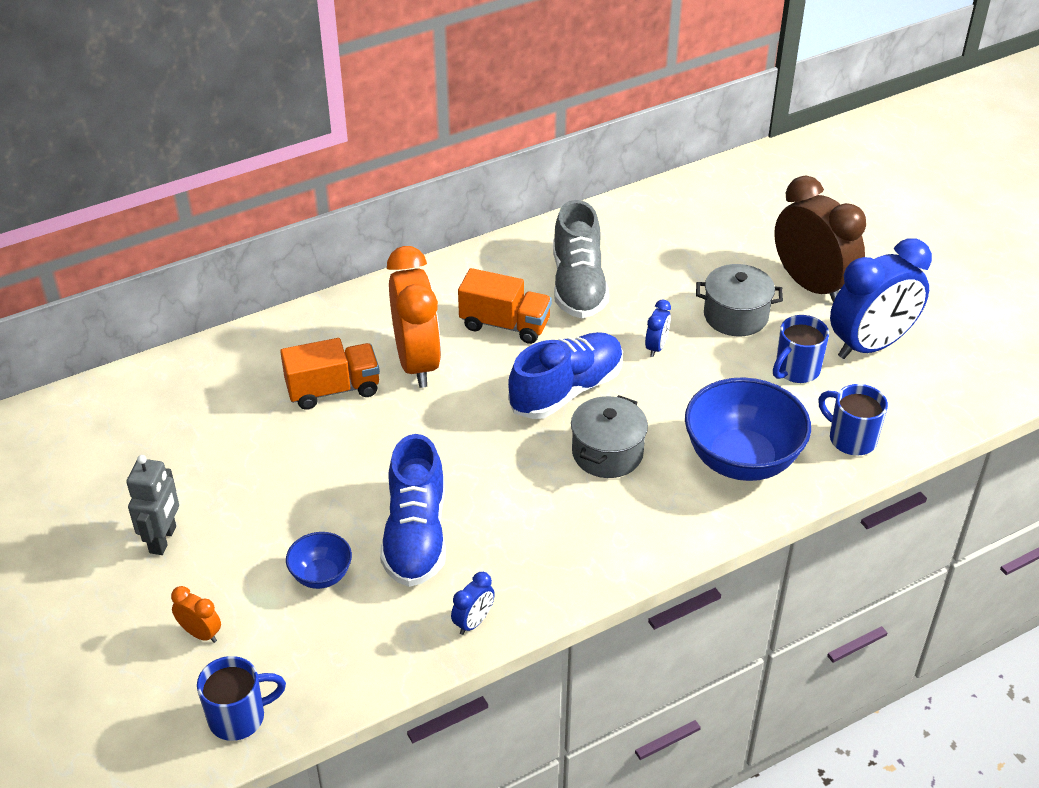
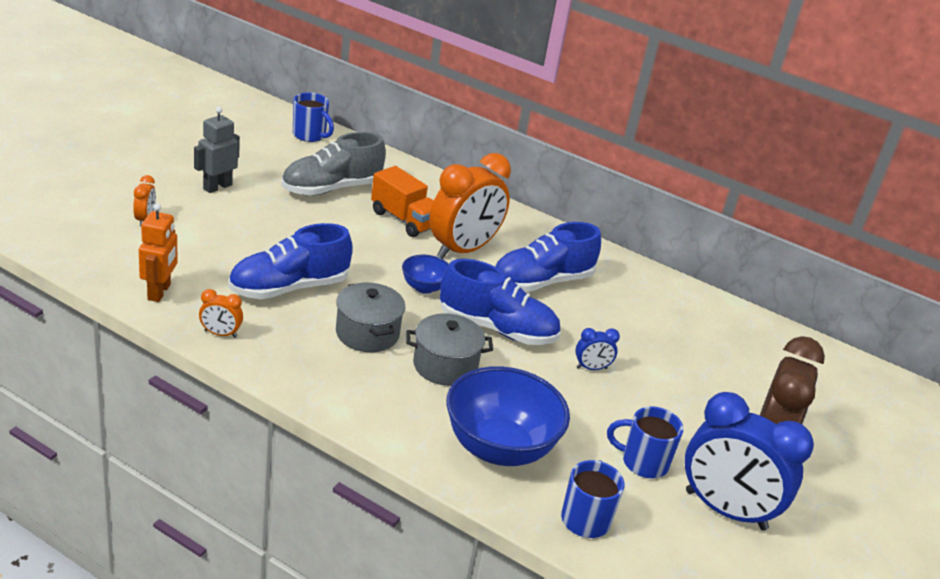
camera: 55 degrees right, 10 degrees down
grey robot [126,455,179,555] -> grey robot turned 150 degrees clockwise [194,107,240,193]
blue mug [197,656,286,741] -> blue mug moved to [293,93,334,142]
blue bowl [286,532,352,589] -> blue bowl moved to [402,255,449,294]
blue clock [451,572,495,635] -> orange clock [199,289,243,338]
orange truck [458,268,552,344] -> blue shoe [495,222,601,292]
grey shoe [553,200,609,318] -> grey shoe moved to [282,132,386,196]
grey pot [696,264,783,336] -> grey pot moved to [336,282,405,352]
none -> orange robot [139,203,177,302]

